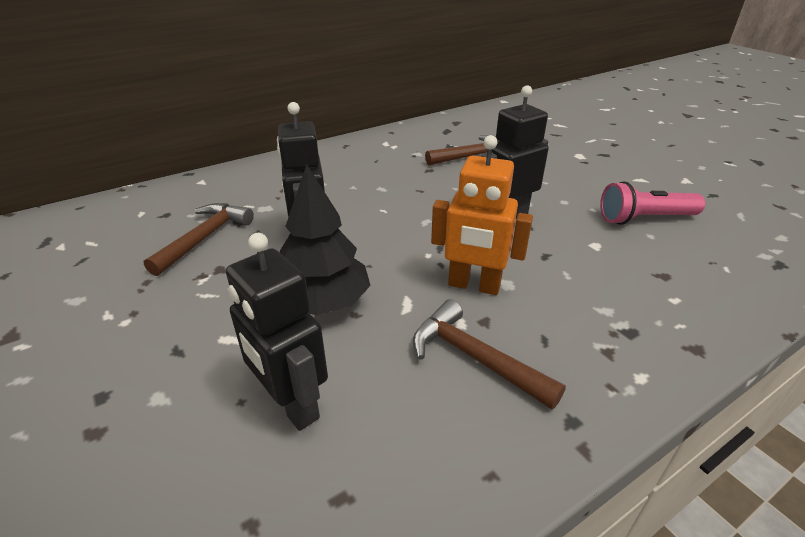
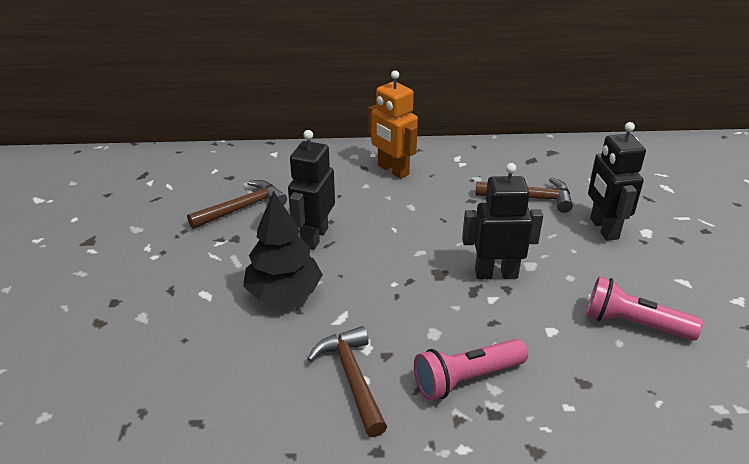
camera: 30 degrees right, 0 degrees up
black robot [226,233,328,431] -> black robot moved to [588,122,646,241]
orange robot [431,135,533,295] -> orange robot moved to [368,70,418,179]
none -> pink flashlight [414,339,528,400]

